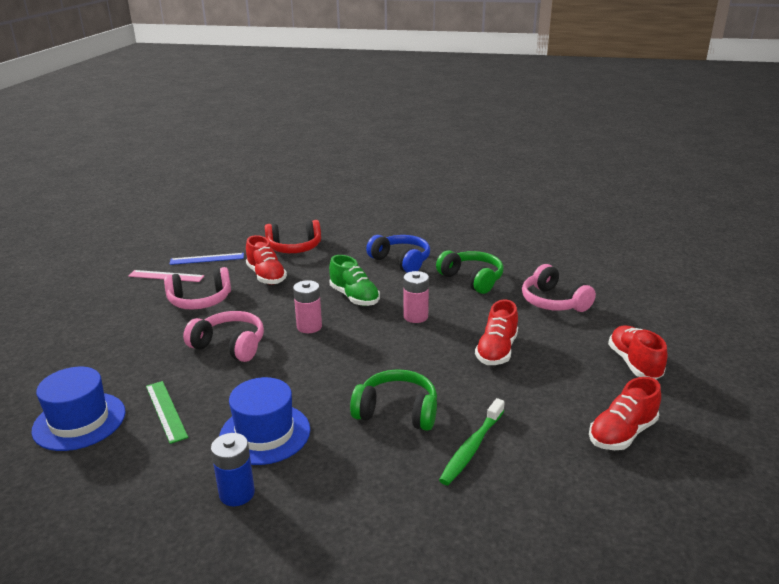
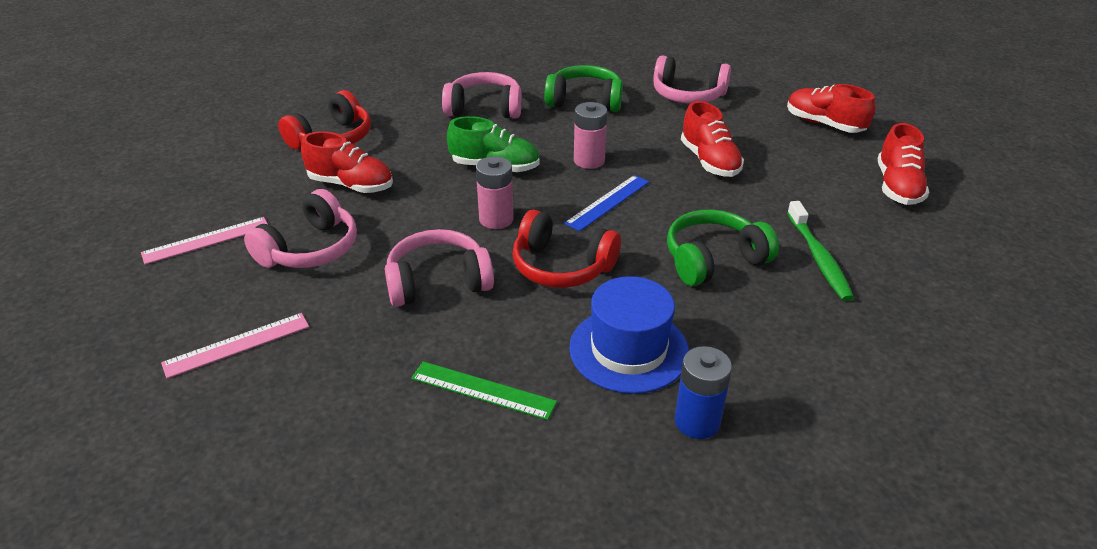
camera: 40 degrees left, 10 degrees up
blue hat [31,367,126,451] -> none
blue ruler [169,253,244,265] -> blue ruler moved to [564,175,649,232]
blue headphones [366,235,430,273] -> pink headphones [442,72,522,119]
none -> pink ruler [161,313,309,379]
none -> red headphones [513,210,621,288]

